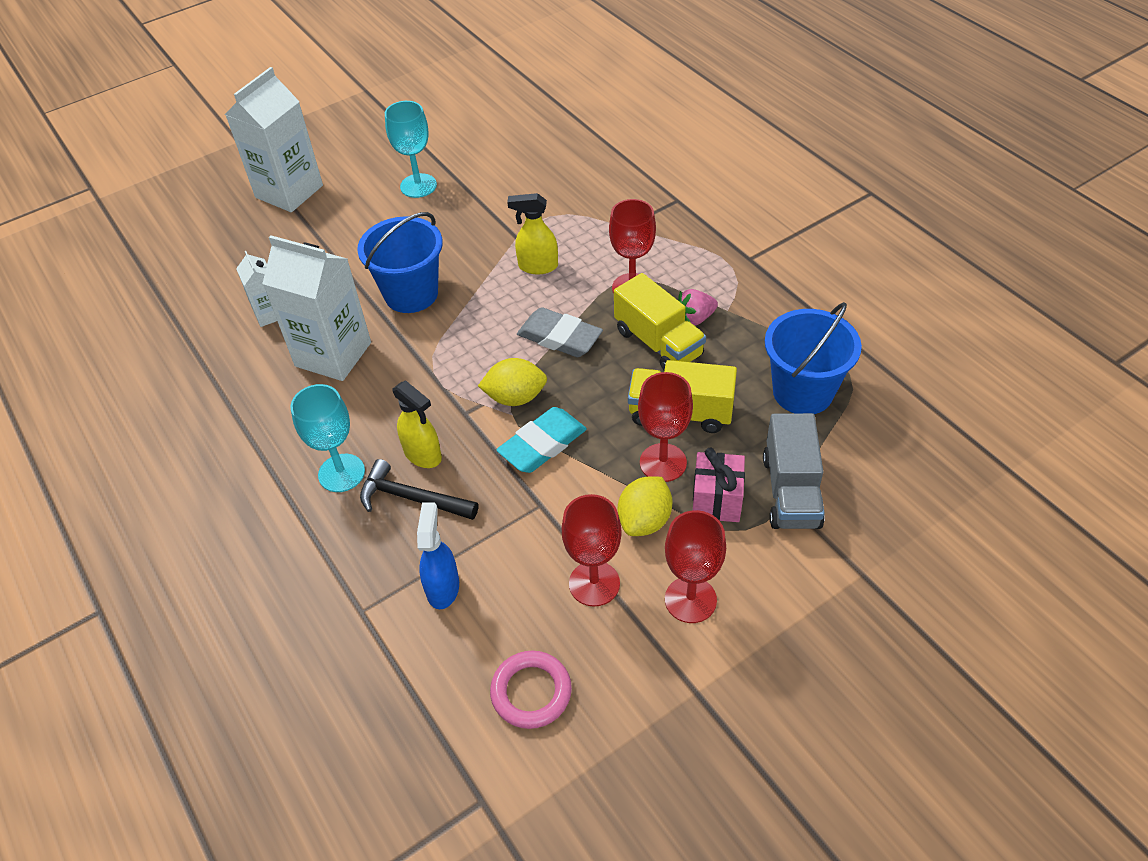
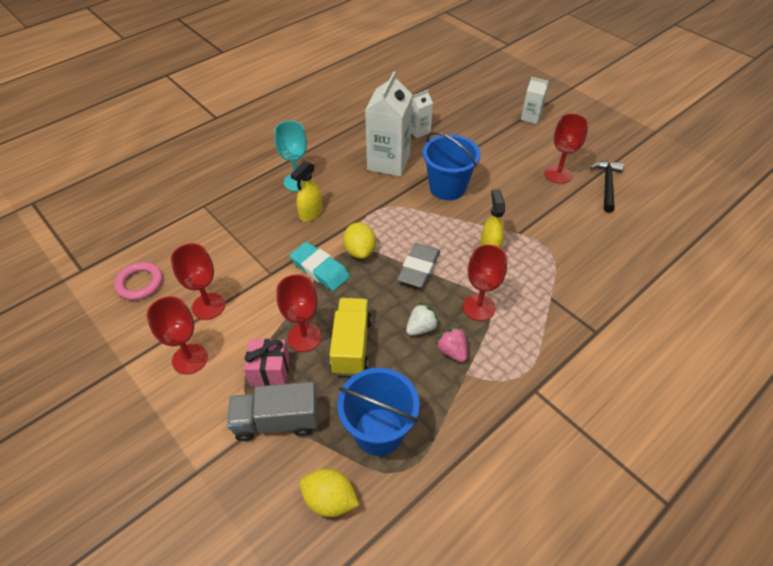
camera: 80 degrees right, 0 degrees up
white carton [225,67,323,212] -> white carton [521,77,549,124], size x0.52
black hammer [360,459,478,520] -> black hammer moved to [590,161,624,213]
turquoise goblet [385,101,437,198] -> red goblet [545,113,589,184]
blue spray bottle [417,502,459,609] -> none
yellow truck [614,273,706,370] -> white strawberry [406,303,439,336]
yellow lemon [618,476,672,536] -> yellow lemon moved to [300,469,359,517]

